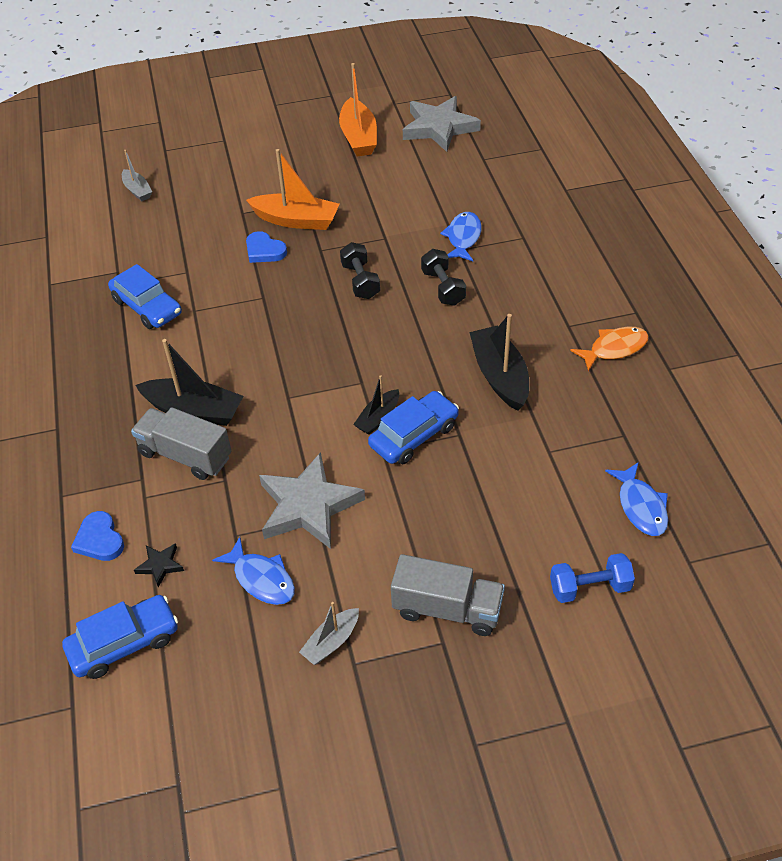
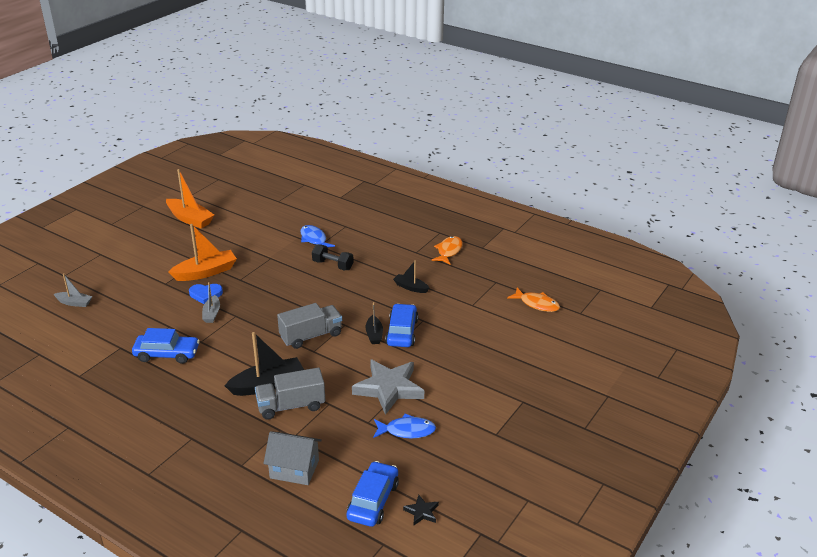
camera: 45 degrees left, 15 degrees down
blue heart [71,511,124,561] -> grey house [264,431,322,485]
black star [134,543,184,587] -> black star moved to [403,495,439,525]
grey boat [299,602,359,665] -> grey boat moved to [202,282,220,323]
black dumbbell [340,242,380,299] -> none
grey truck [391,554,505,636] -> grey truck moved to [277,303,342,349]
grey star [403,96,481,152] -> none
black boat [469,314,529,411] -> black boat [393,260,429,293], size x0.57
blue dumbbell [550,553,635,603] -> none
blue fish [605,462,668,536] -> orange fish [507,287,560,312]

